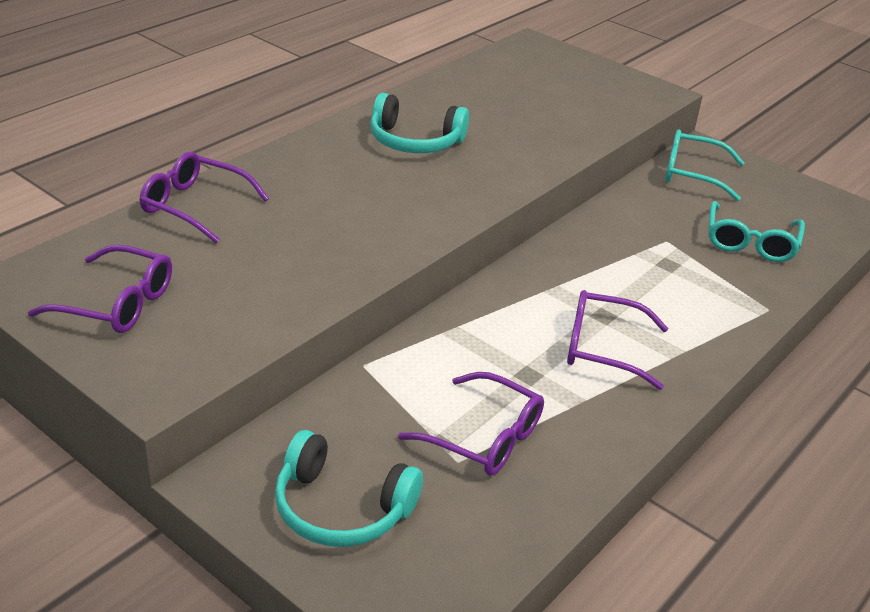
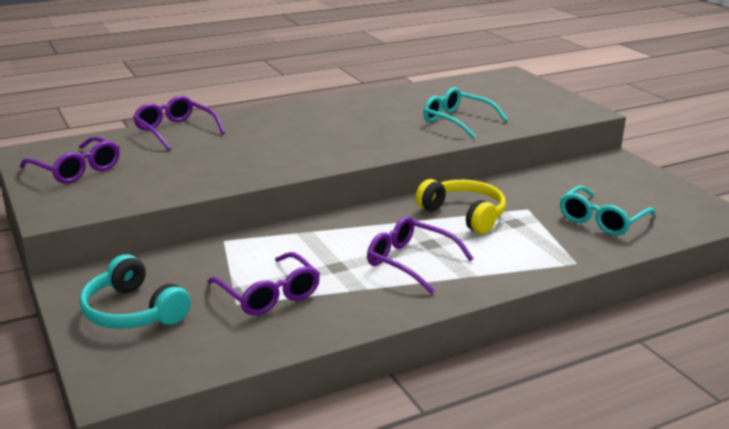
camera: 25 degrees right, 10 degrees down
turquoise headphones [370,93,469,153] -> none
turquoise glasses [665,130,745,201] -> turquoise glasses moved to [423,87,508,139]
none -> yellow headphones [416,179,506,234]

